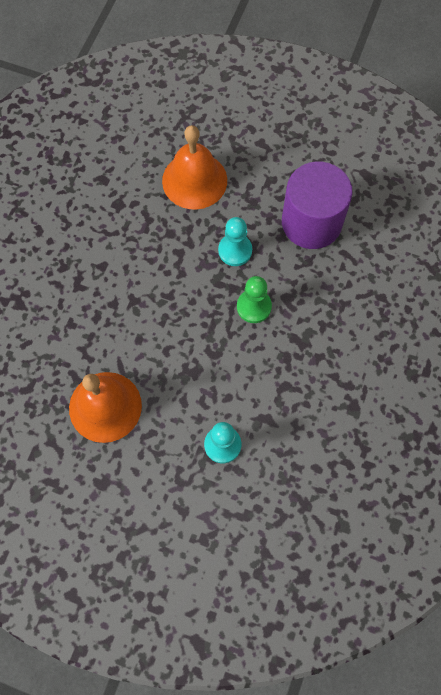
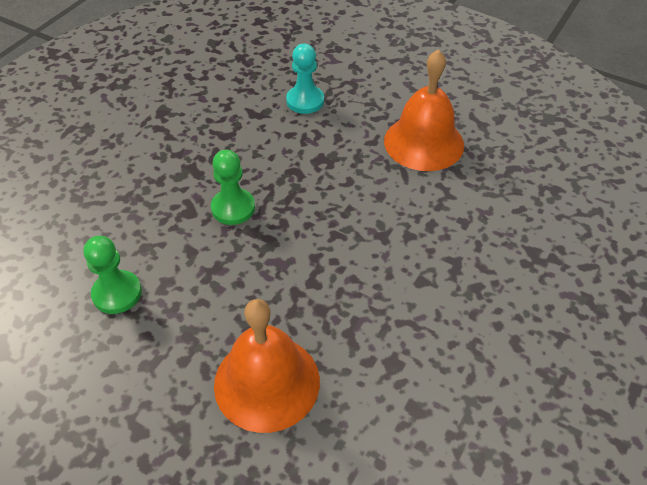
camera: 170 degrees left, 20 degrees down
turquoise pawn [218,217,252,266] -> none
purple cylinder [282,161,353,249] -> green pawn [84,236,142,314]

